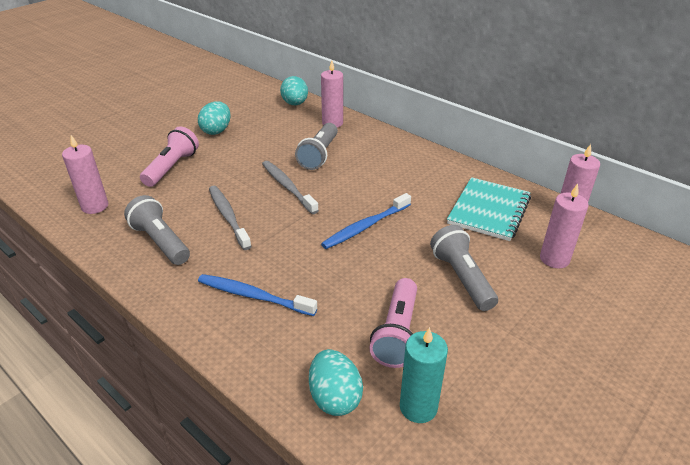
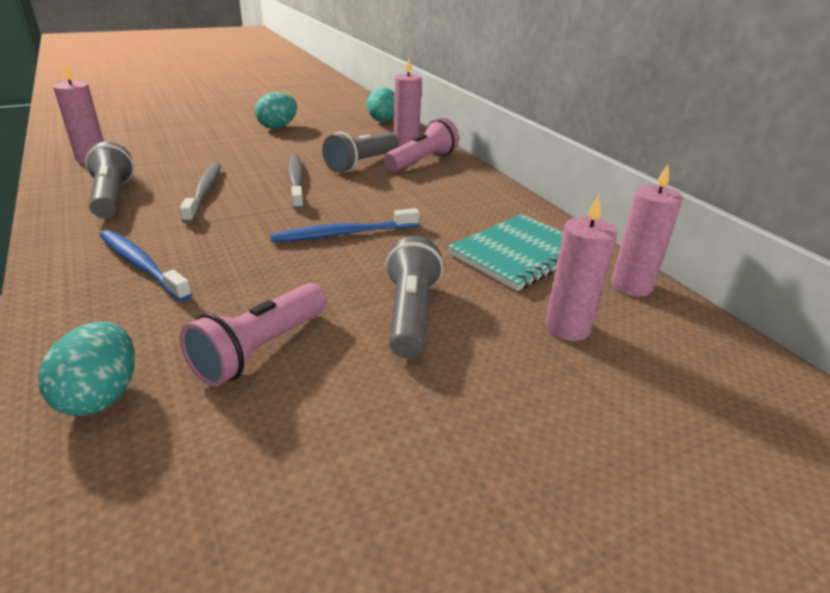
camera: 20 degrees right, 5 degrees down
pink flashlight [140,127,199,187] -> pink flashlight moved to [384,118,459,172]
turquoise candle [400,327,448,423] -> none

